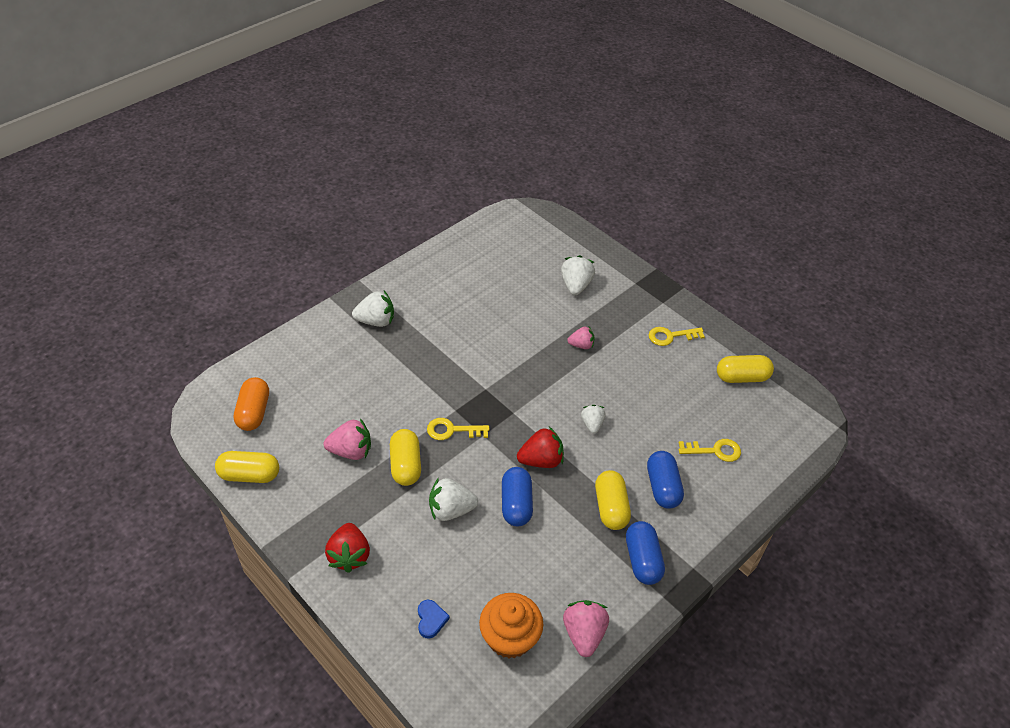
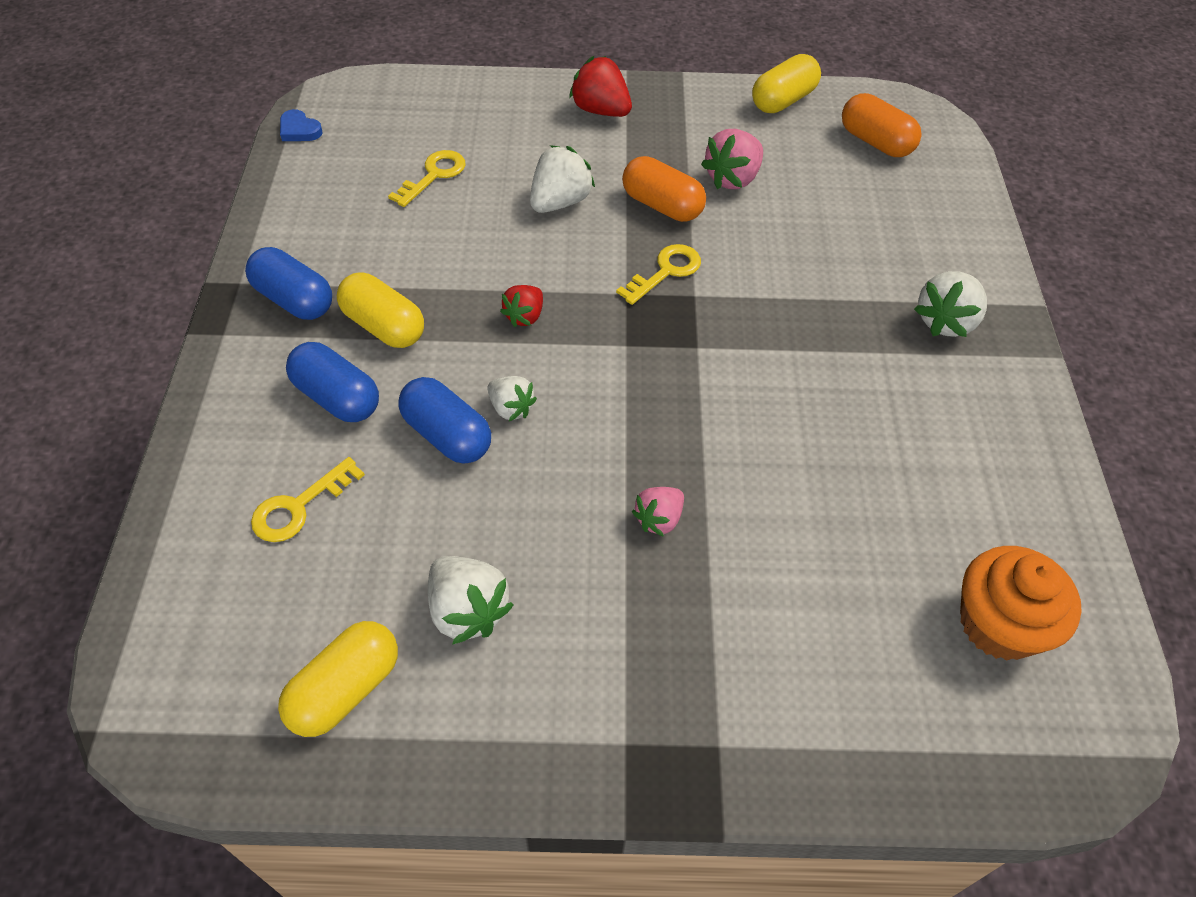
camera: 135 degrees right, 5 degrees up
yellow capsule [390,429,421,486] -> orange capsule [622,156,706,222]
blue heart [418,600,450,639] -> blue heart moved to [280,109,323,141]
orange cupcake [479,593,543,658] -> orange cupcake moved to [960,546,1082,661]
blue capsule [502,467,533,526] -> blue capsule moved to [398,377,491,463]
red strawberry [517,427,564,468] -> red strawberry [500,285,543,327], size x0.64
white strawberry [561,255,595,295] -> white strawberry moved to [428,556,514,645]
pink strawberry [563,600,609,657] -> none
yellow key [649,327,705,346] -> yellow key moved to [388,150,466,207]

